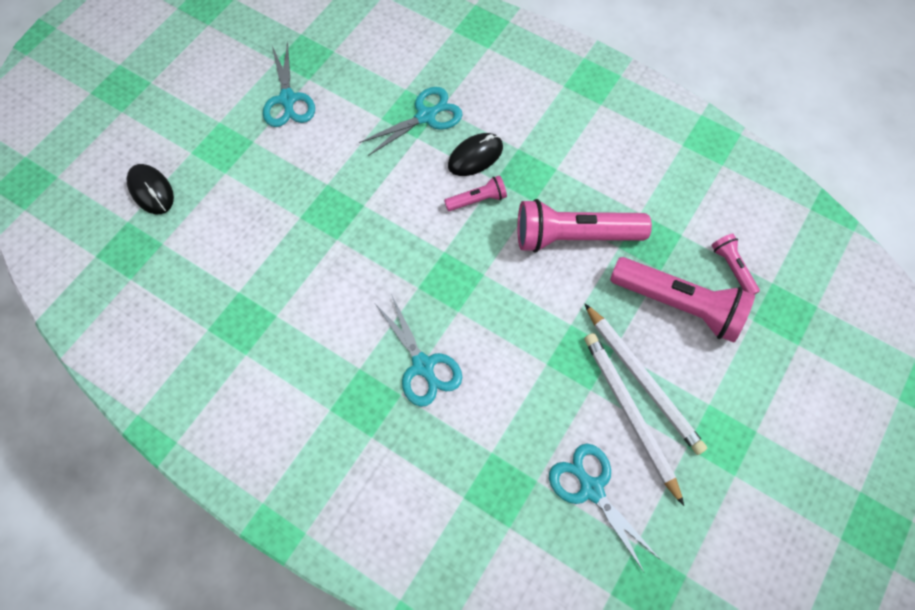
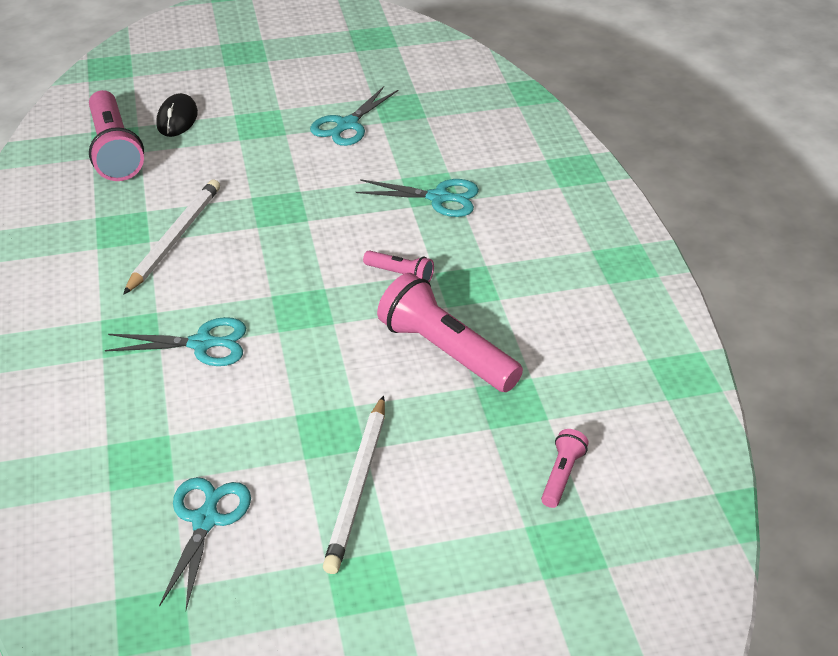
camera: 45 degrees right, 25 degrees down
turquoise scissors [375,294,462,407] -> turquoise scissors turned 105 degrees counterclockwise [105,317,246,366]
black mouse [448,133,503,176] -> none
white pencil [584,333,684,506] -> white pencil moved to [123,179,220,295]
pink flashlight [610,257,755,343] -> pink flashlight moved to [89,90,144,181]

